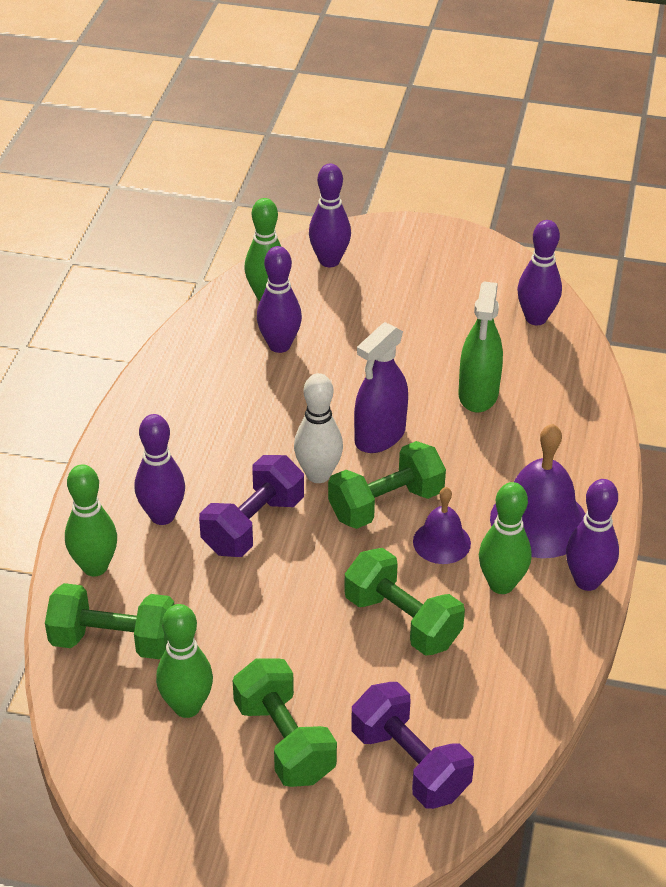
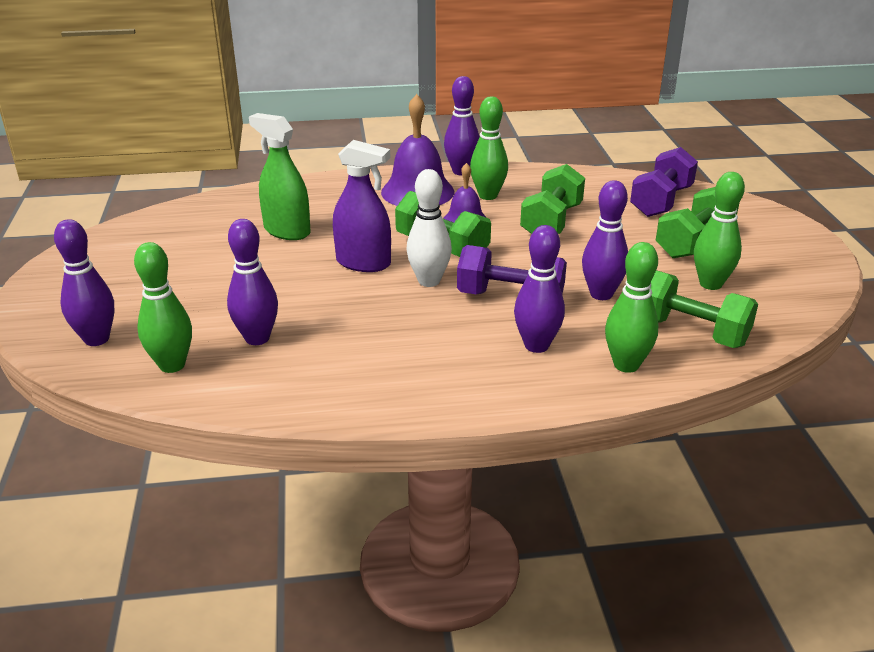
camera: 110 degrees left, 10 degrees down
green dumbbell [45,583,174,659] -> green dumbbell turned 45 degrees counterclockwise [650,270,758,348]
green spray bottle [458,282,503,412] -> green spray bottle turned 135 degrees counterclockwise [249,113,311,240]
purple bowling pin [517,220,562,325] -> purple bowling pin moved to [582,180,628,300]

